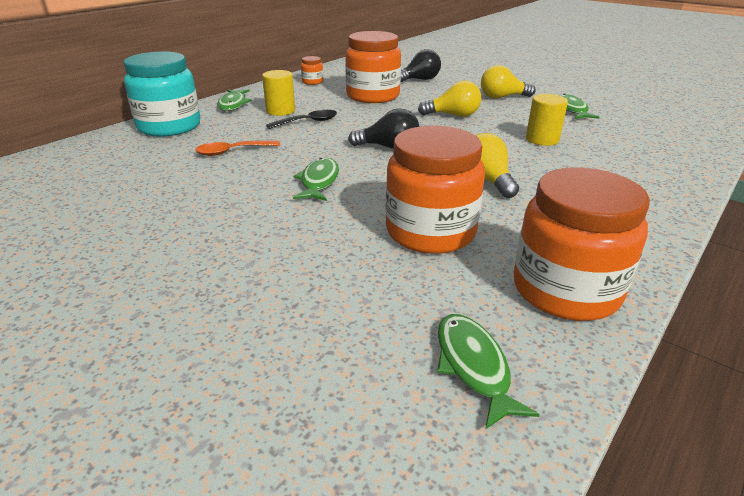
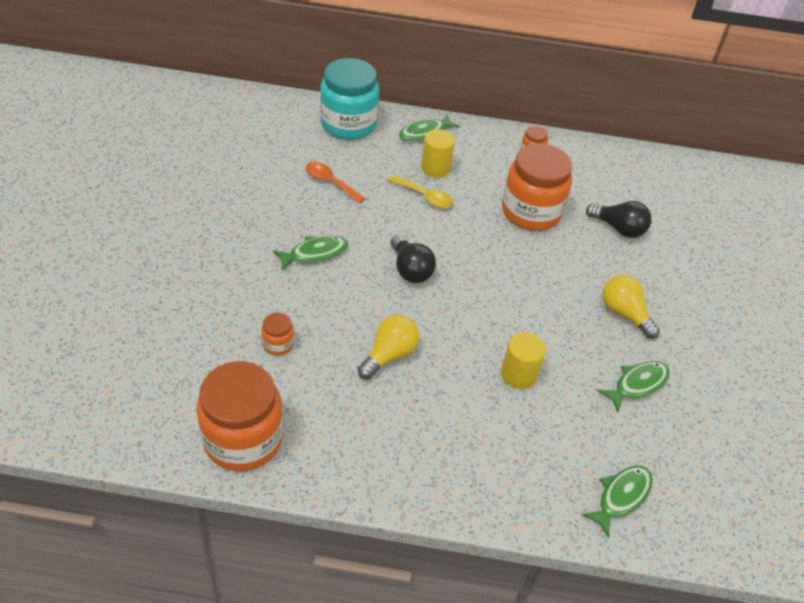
camera: 55 degrees right, 15 degrees up
black spoon [266,110,337,129] -> yellow spoon [388,175,453,208]
orange jar [385,126,485,254] -> orange jar [261,312,294,356], size x0.43
yellow light bulb [418,81,481,117] -> none
green fish [437,314,540,430] -> green fish moved to [581,466,653,538]

